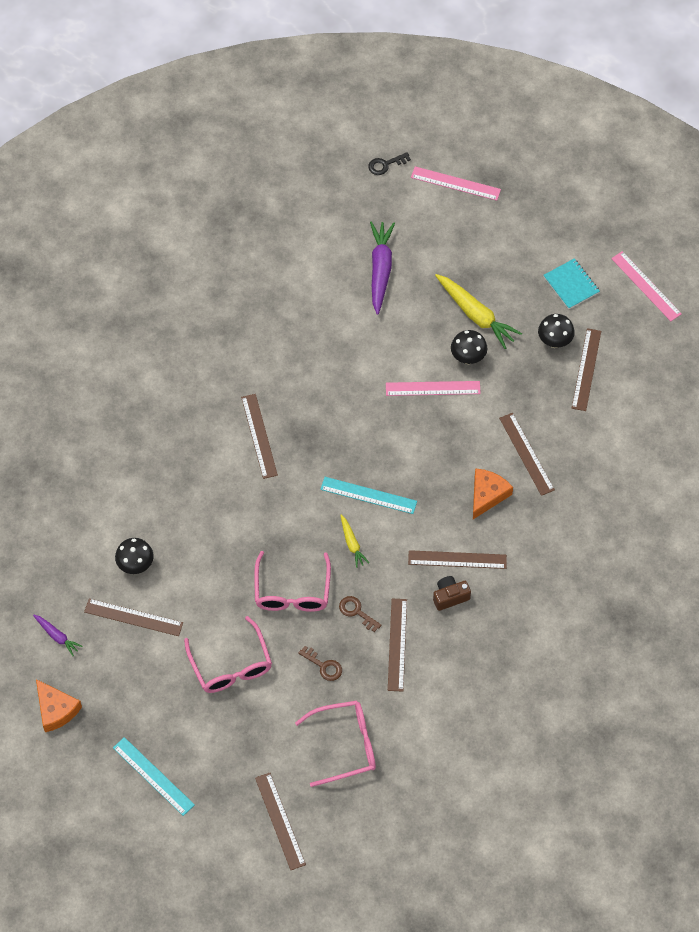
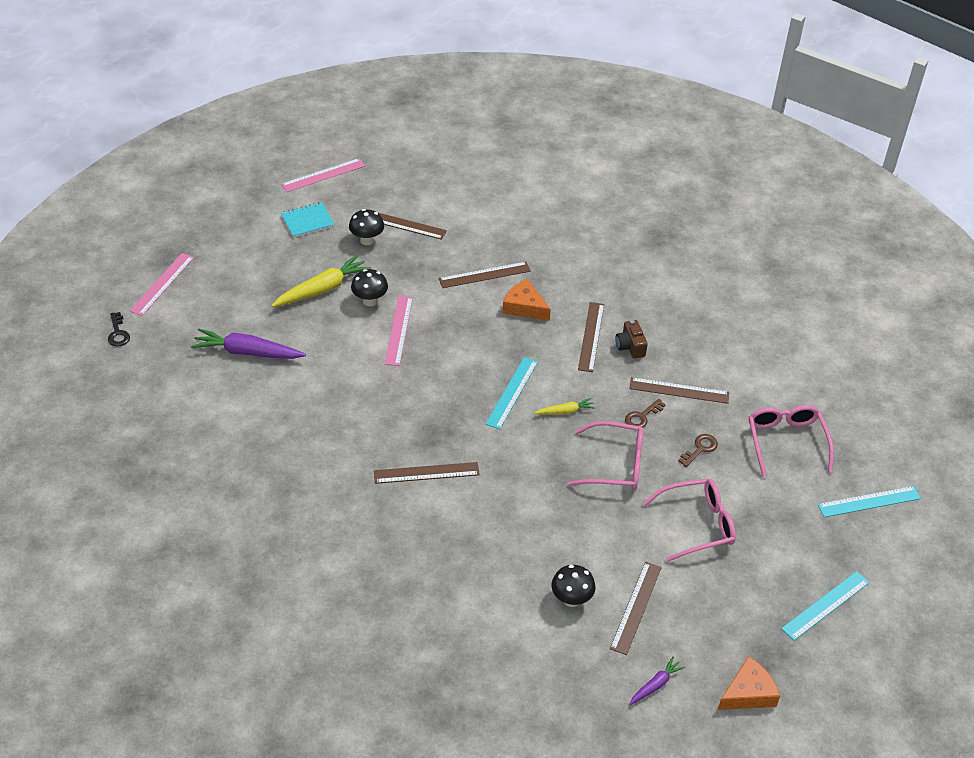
camera: 85 degrees left, 15 degrees down
brown ruler [255,772,306,870] -> turquoise ruler [818,486,921,517]

